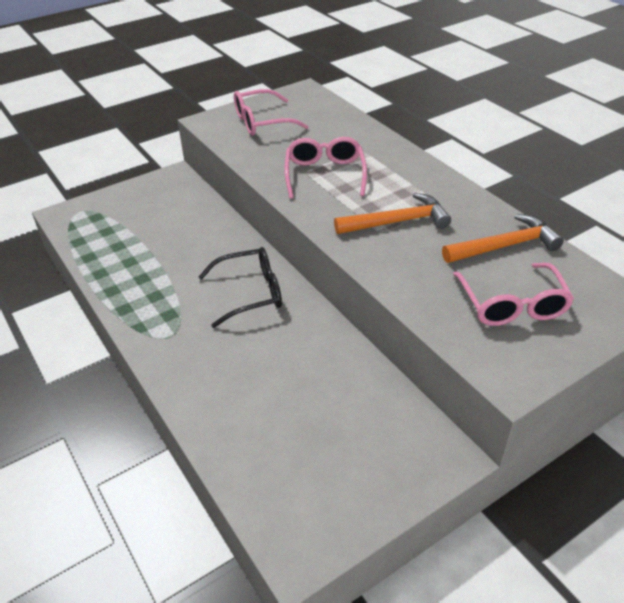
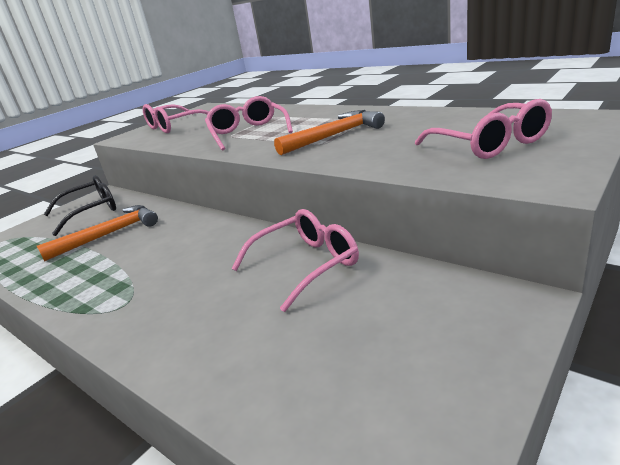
camera: 15 degrees left, 15 degrees down
black glasses [199,247,282,328] -> black glasses moved to [44,175,116,236]
orange hammer [442,214,564,263] -> orange hammer moved to [37,205,158,261]
none -> pink glasses [231,209,359,312]

